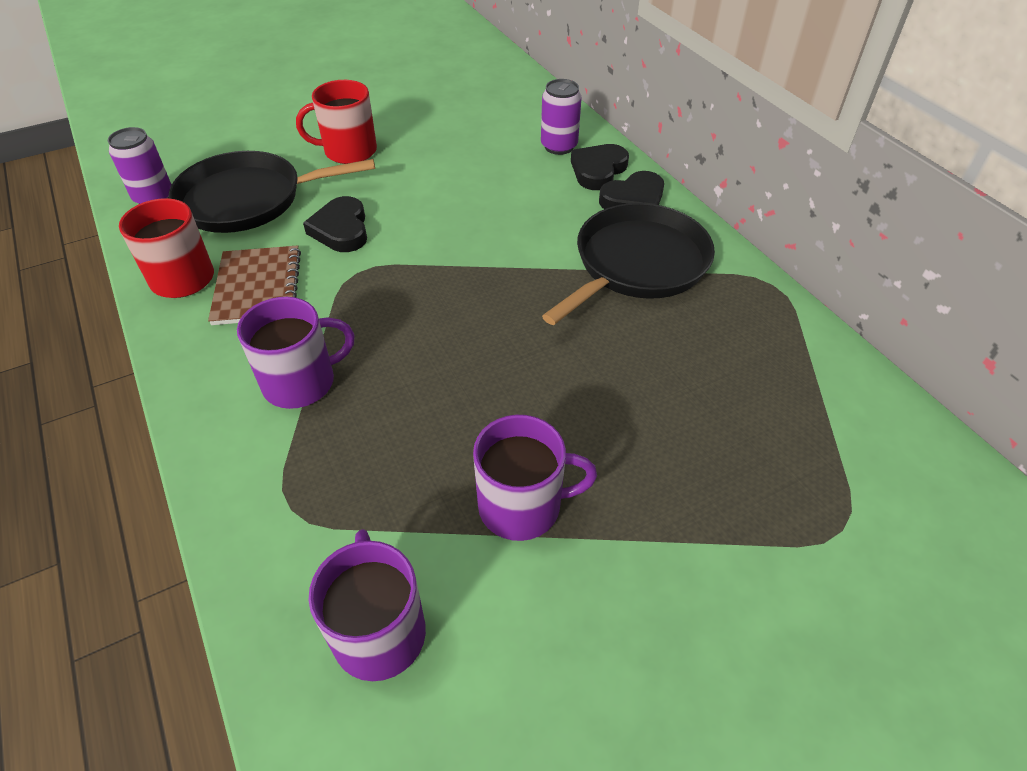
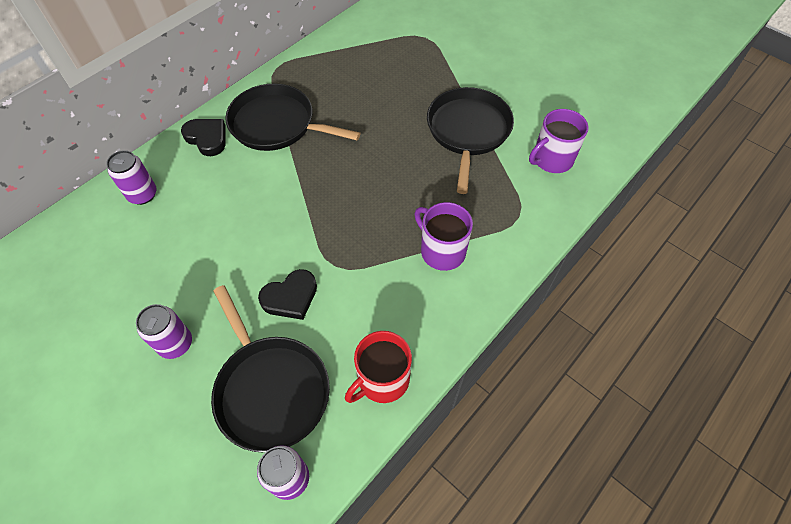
camera: 110 degrees left, 10 degrees up
brown notebook [208,245,301,325] -> none
red mug [296,80,377,164] -> purple can [136,304,192,359]
purple mug [473,415,597,541] -> black pan [427,87,514,194]
black heart [571,144,629,190] -> none

